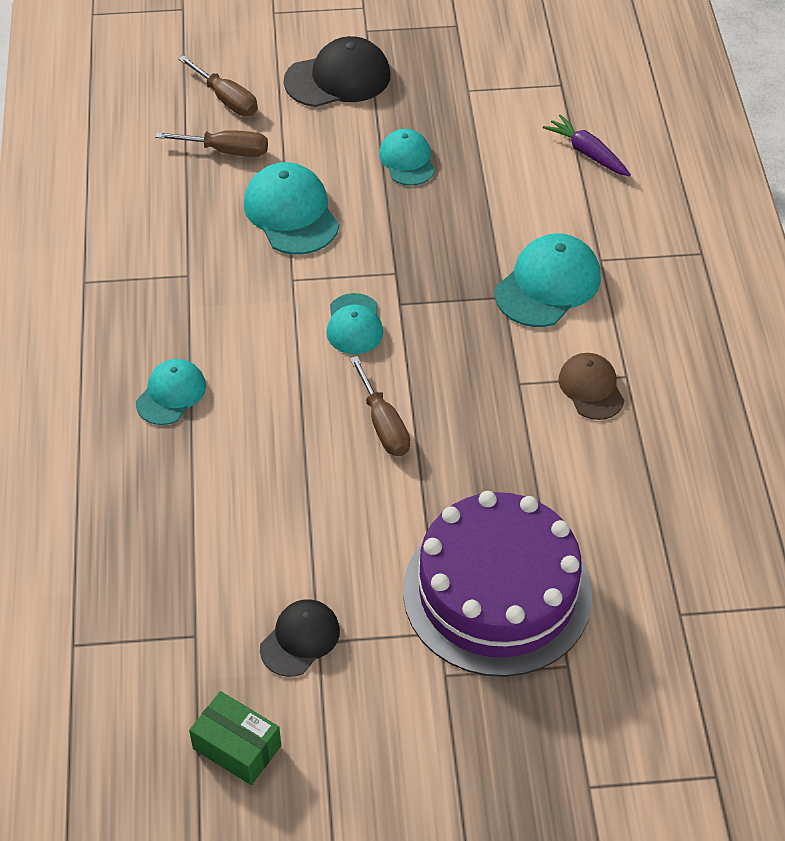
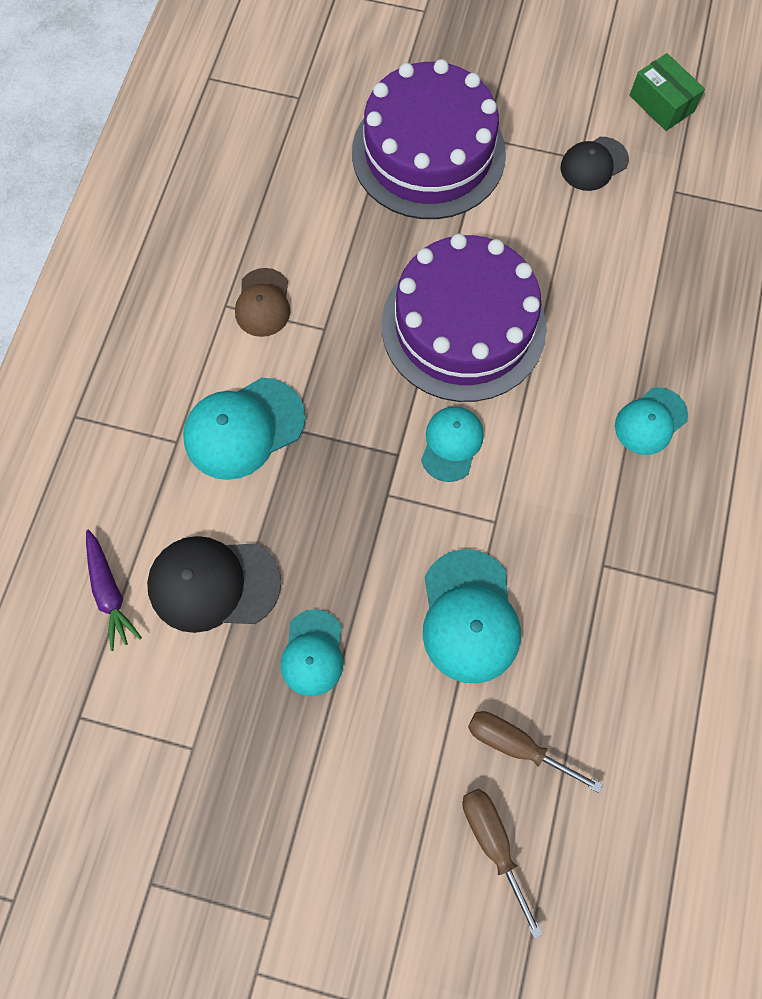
camera: 160 degrees left, 20 degrees up
black cap [284,36,391,107] -> black cap moved to [147,536,281,633]
brown screwdriver [350,356,410,456] -> purple cake [382,234,546,402]

